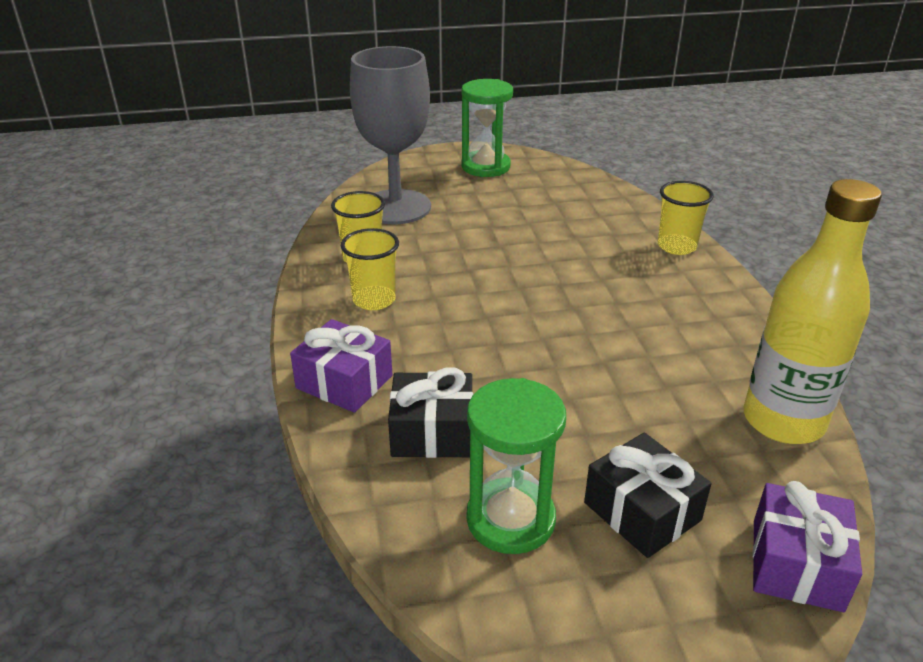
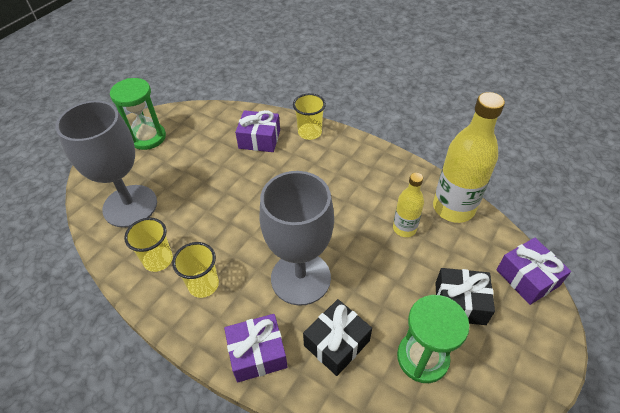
camera: 45 degrees left, 15 degrees up
none -> purple gift [235,110,280,152]
none -> grey goblet [260,171,334,306]
none -> yellow bottle [393,173,424,237]

